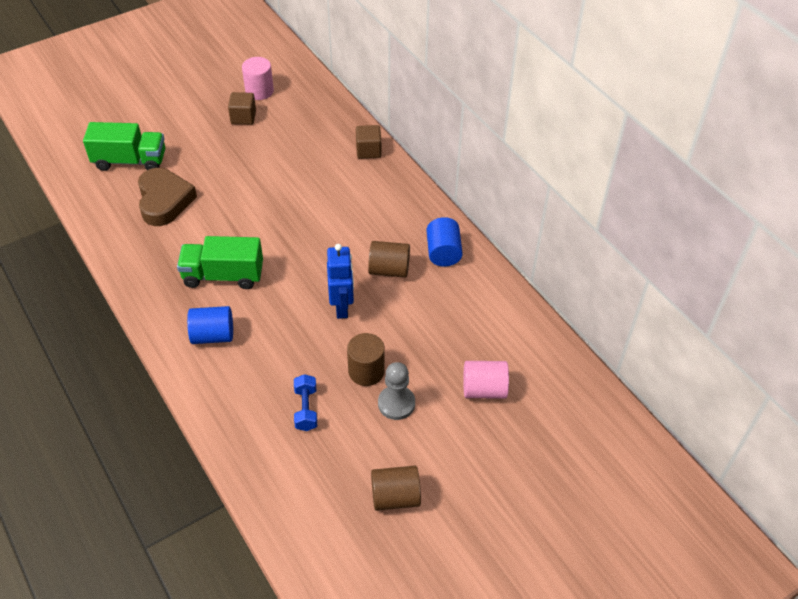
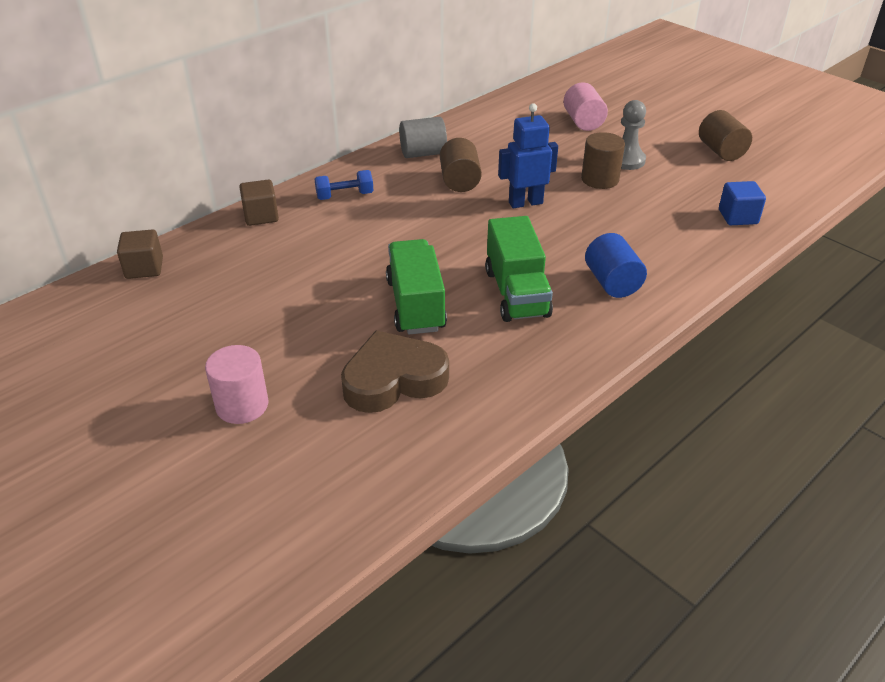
camera: 100 degrees left, 10 degrees down
green truck [83,122,165,171] -> green truck moved to [386,239,447,335]
brown cube [228,92,256,125] -> brown cube moved to [117,229,163,279]
pink cylinder [242,57,274,100] -> pink cylinder moved to [205,345,268,424]
blue dumbbell [294,374,317,431] -> blue dumbbell moved to [315,170,374,200]
blue cylinder [426,217,463,267] -> grey cylinder [399,117,447,158]
none -> blue cube [719,181,766,225]

